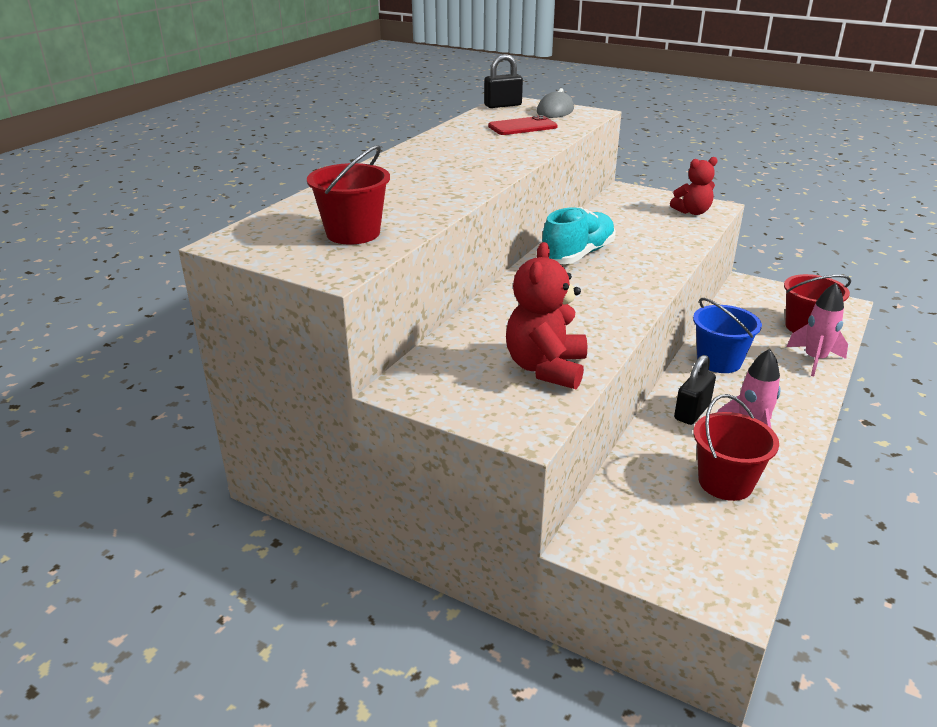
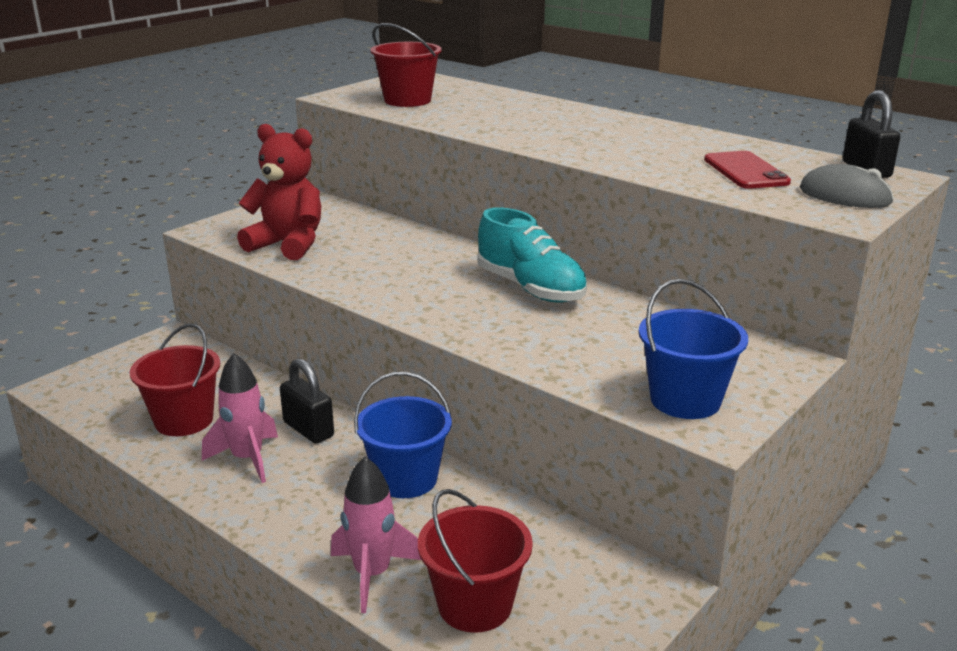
camera: 100 degrees right, 5 degrees down
red teddy bear [670,157,718,215] -> blue bucket [639,279,748,419]

